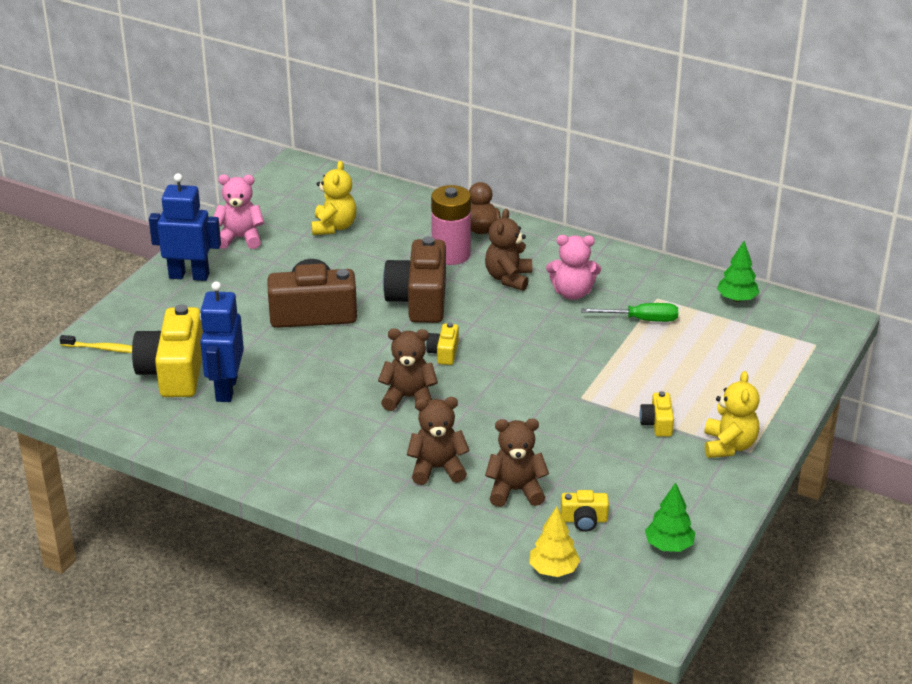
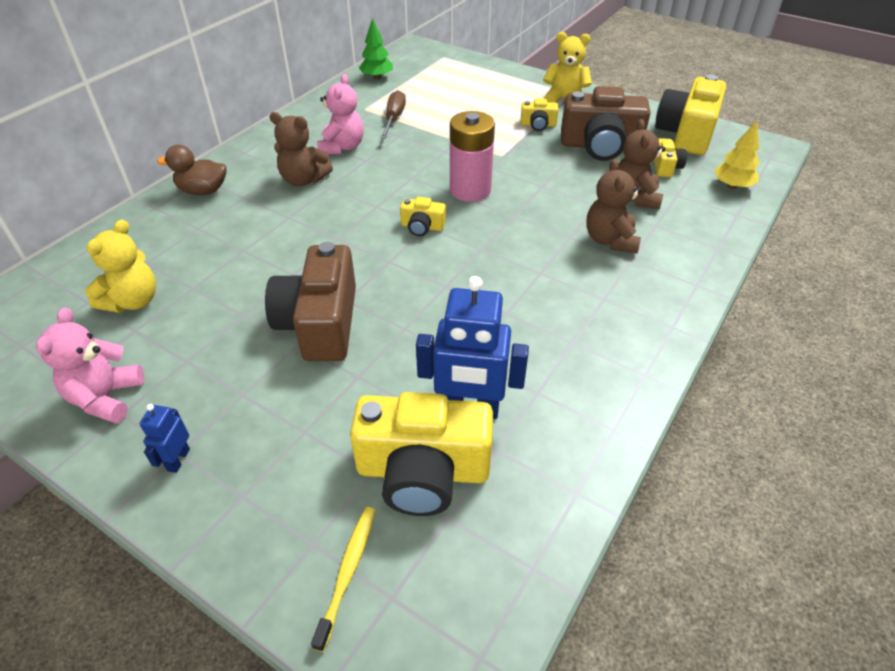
camera: 85 degrees left, 10 degrees up
blue robot [149,173,221,281] -> blue robot [139,404,190,473], size x0.48
yellow teddy bear [311,161,356,235] -> yellow teddy bear turned 105 degrees clockwise [85,220,156,313]
brown teddy bear [378,328,438,411] -> none
brown camera [383,236,446,323] -> brown camera moved to [561,86,650,161]
pink battery [431,185,471,265] -> pink battery moved to [450,111,495,202]
green screwdriver [581,303,678,322] -> brown screwdriver [381,90,406,139]
green tree [645,483,695,552] -> yellow camera [655,74,726,155]

